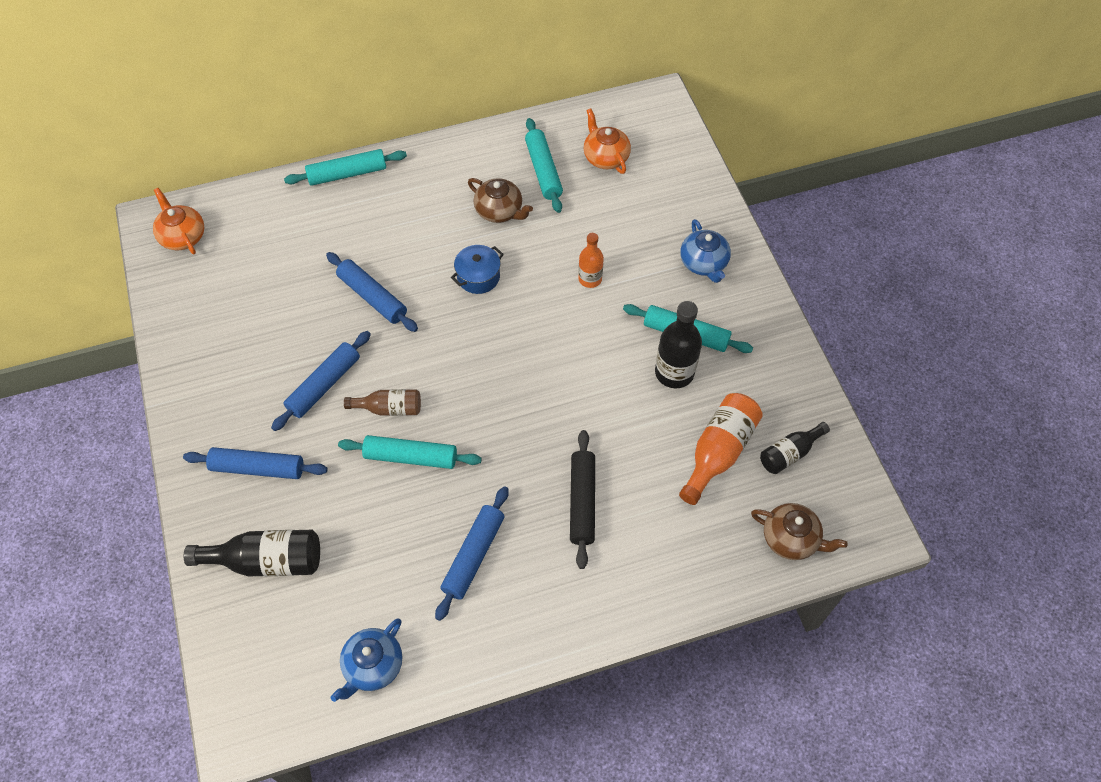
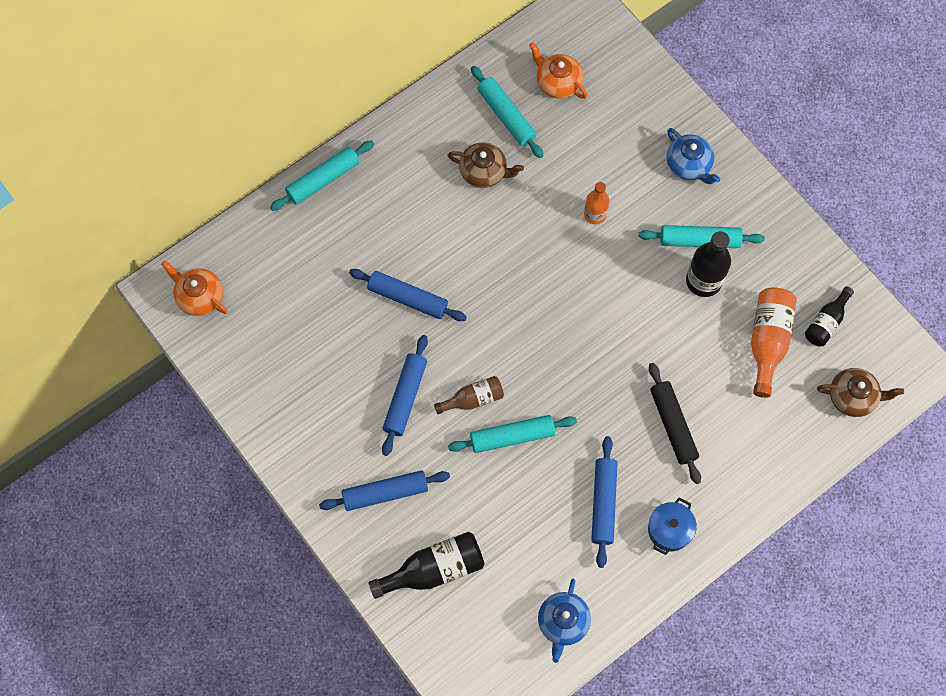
camera: 20 degrees left, 10 degrees up
blue pot [451,245,504,294] -> blue pot moved to [648,498,697,555]

